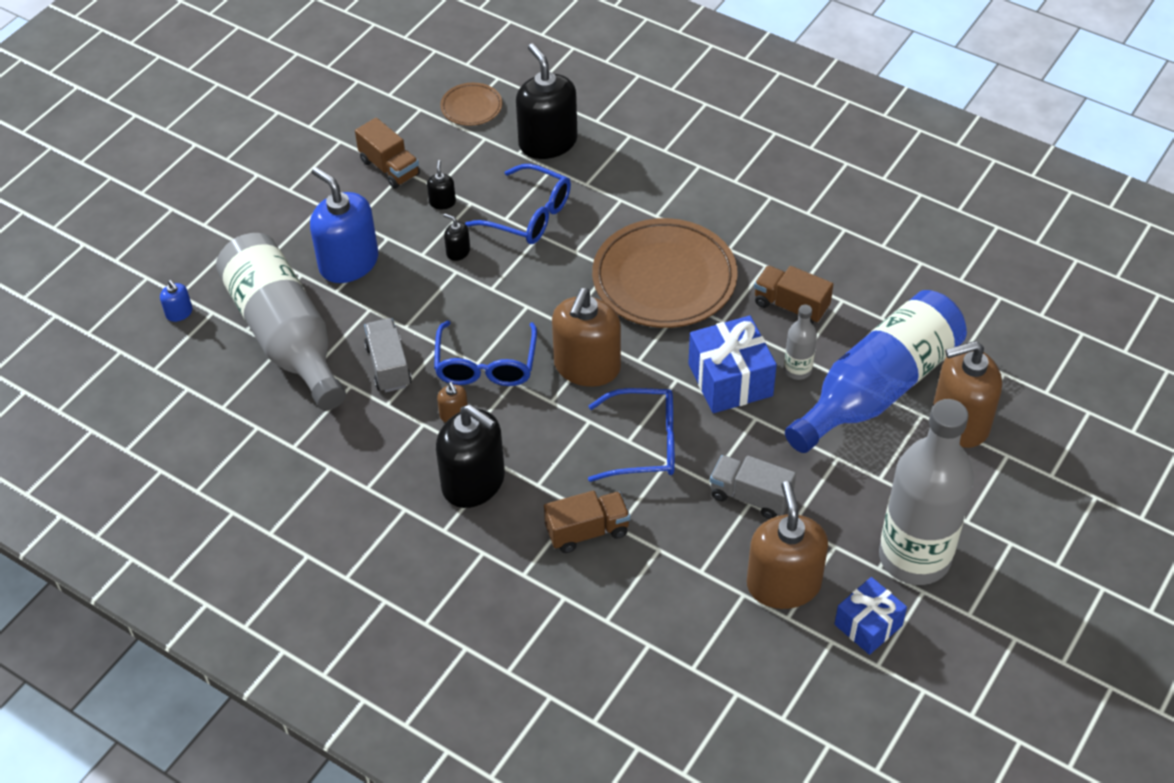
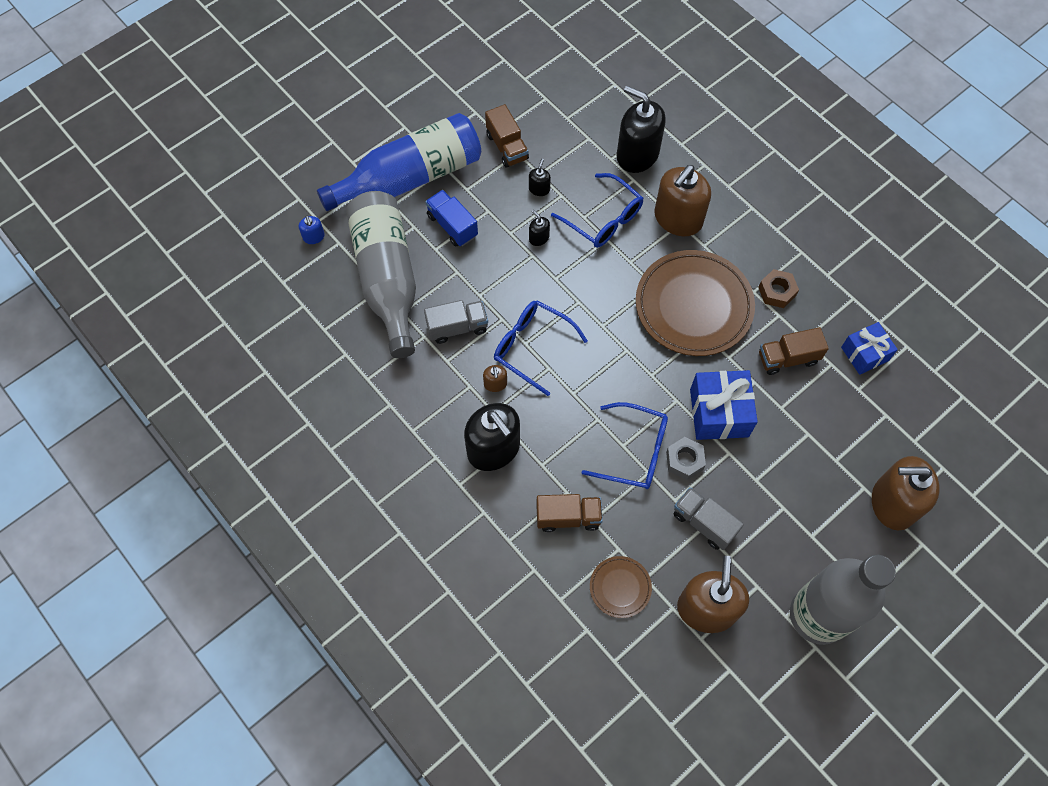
camera: 15 degrees right, 15 degrees up
blue soap dispenser [310,167,378,283] -> blue truck [425,190,478,247]
grey truck [364,318,412,392] -> grey truck turned 75 degrees clockwise [424,300,488,344]
blue glasses [434,321,537,386] -> blue glasses turned 105 degrees clockwise [494,301,588,396]
brown plate [440,83,502,126] -> brown plate moved to [590,556,652,618]
black soap dispenser [516,44,578,159] -> black soap dispenser turned 45 degrees counterclockwise [617,86,666,173]
brown soap dispenser [552,288,621,387] -> brown soap dispenser moved to [654,165,711,236]
brown truck [754,265,833,324] -> brown truck turned 60 degrees counterclockwise [759,327,829,375]
grey bottle [784,305,817,380] -> none
blue bottle [785,290,967,453] -> blue bottle moved to [317,113,481,211]
blue gift [834,577,907,655] -> blue gift moved to [841,322,898,375]
none -> grey nut [666,437,706,480]
none -> brown nut [758,269,799,308]

